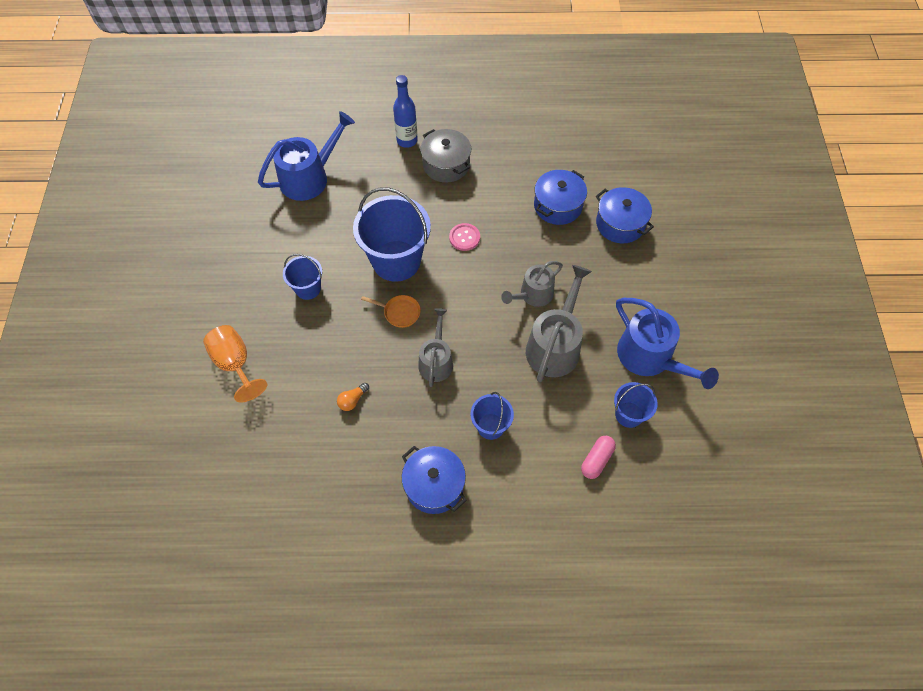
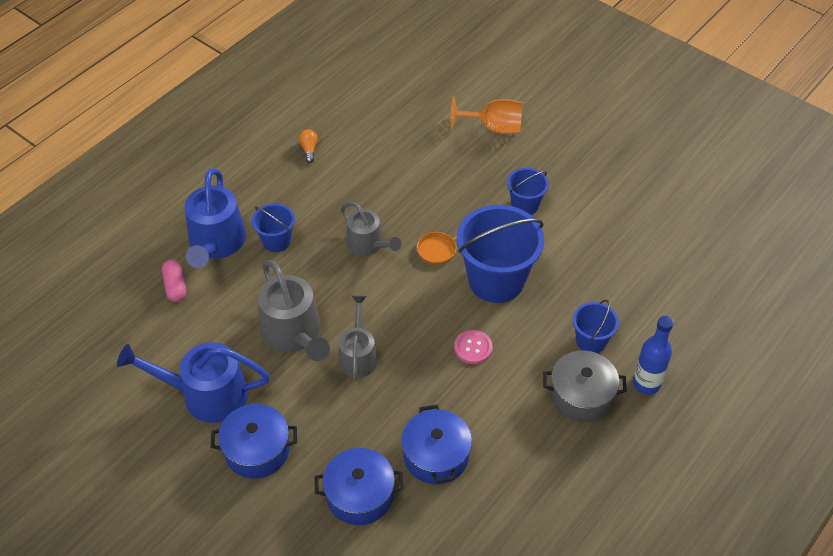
camera: 130 degrees right, 10 degrees down
blue watering can [258,111,355,201] -> blue watering can moved to [184,168,246,268]
orange light bulb [337,383,369,411] -> orange light bulb moved to [299,129,318,163]
blue pot [402,446,467,514] -> blue pot moved to [211,404,297,479]
blue bucket [614,382,658,428] -> blue bucket moved to [573,300,619,353]

